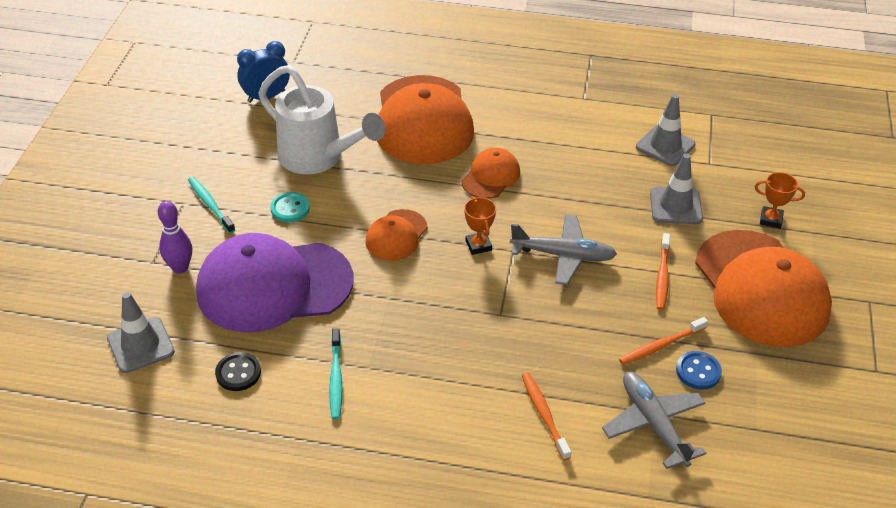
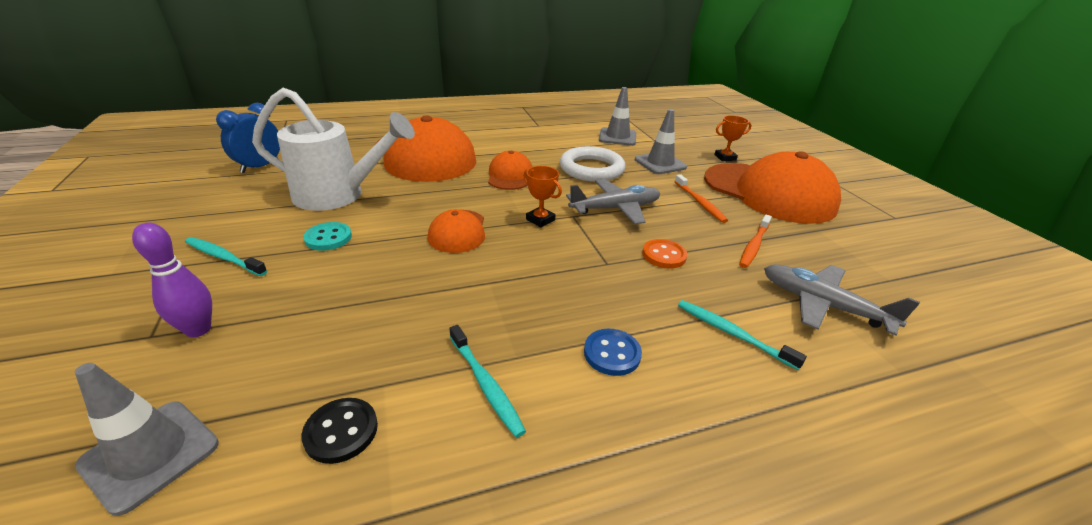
camera: 30 degrees left, 10 degrees down
purple cap [196,233,354,332] -> none
orange toothbrush [522,372,571,460] -> turquoise toothbrush [678,300,807,370]
blue button [676,351,722,390] -> blue button moved to [584,329,642,376]
none -> white ring [560,146,626,182]
none -> orange button [642,239,687,269]

